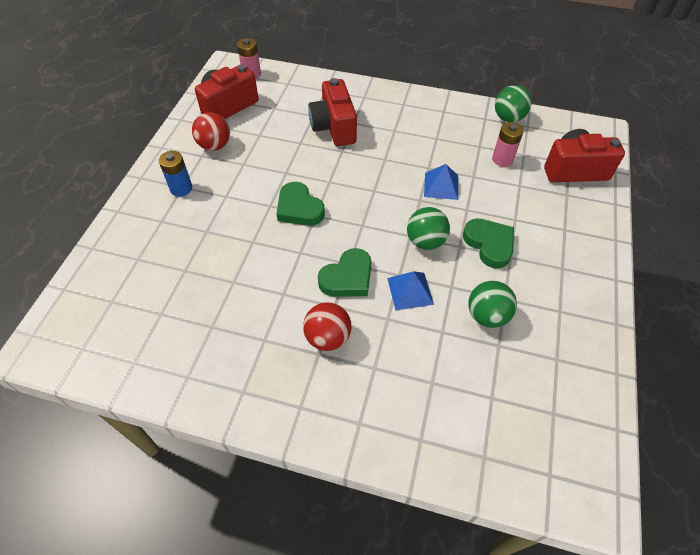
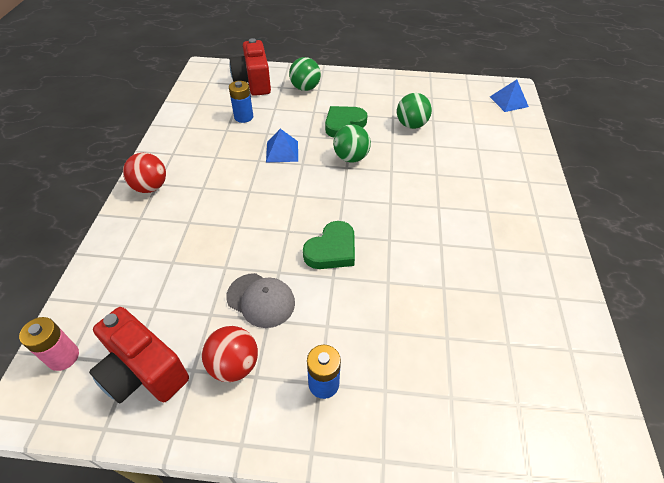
camera: 100 degrees left, 5 degrees down
red ball [303,302,351,351] -> red ball moved to [123,153,166,193]
red camera [308,78,357,146] -> none
green heart [318,248,371,297] -> none
blue pyramid [387,271,434,310] -> blue pyramid moved to [490,80,529,112]
pink battery [492,122,524,167] -> blue battery [229,81,253,123]
green ball [495,85,532,122] -> green ball moved to [289,57,321,91]
none -> grey cap [226,273,295,328]

